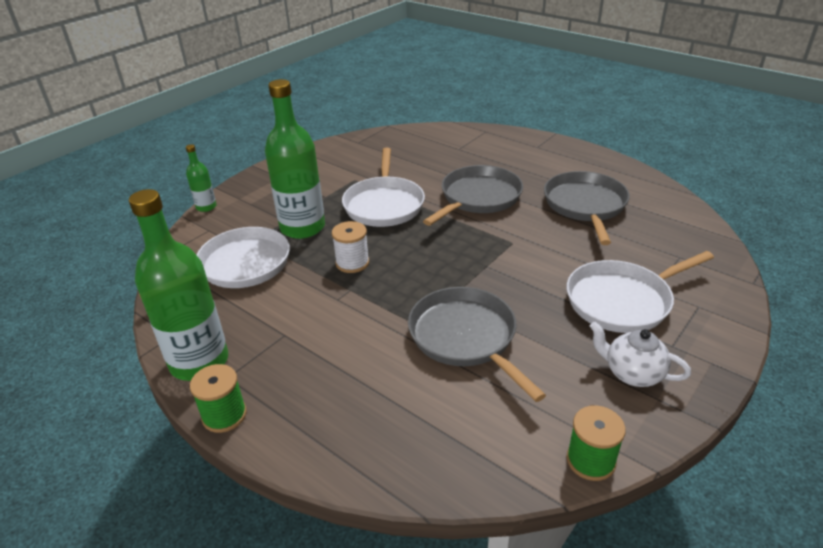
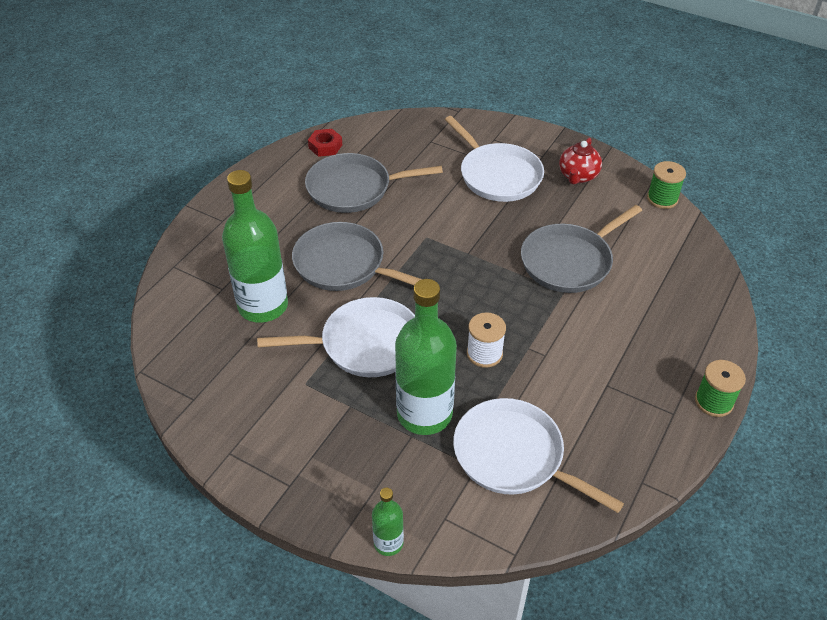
camera: 100 degrees left, 10 degrees up
green bottle [129,189,228,381] -> green bottle moved to [222,170,288,323]
white teapot [590,322,691,387] -> red teapot [559,138,602,184]
none -> red nut [308,129,342,157]

